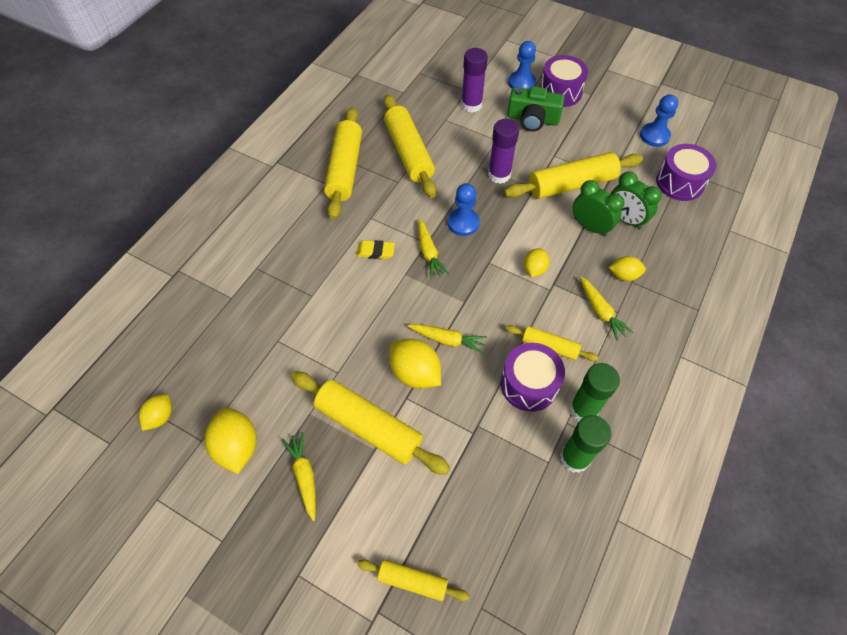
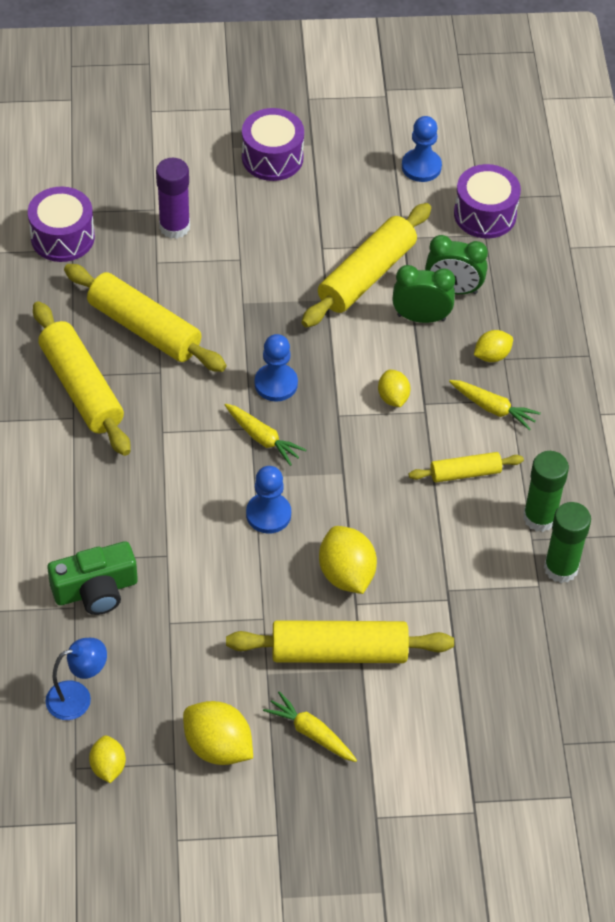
camera: 35 degrees left, 5 degrees down
yellow eraser [356,240,395,259] -> none
yellow rolling pin [357,559,470,601] -> none
yellow lemon [389,339,441,388] -> yellow lemon turned 60 degrees clockwise [319,526,377,594]
yellow carrot [408,324,487,354] -> none
purple glue stick [488,119,519,184] -> none
purple drum [501,343,565,412] -> purple drum moved to [28,187,95,262]
green camera [507,86,565,131] -> green camera moved to [47,541,138,615]
blue pawn [508,41,536,89] -> blue pawn moved to [246,466,291,534]
none -> blue lamp [46,638,107,720]

